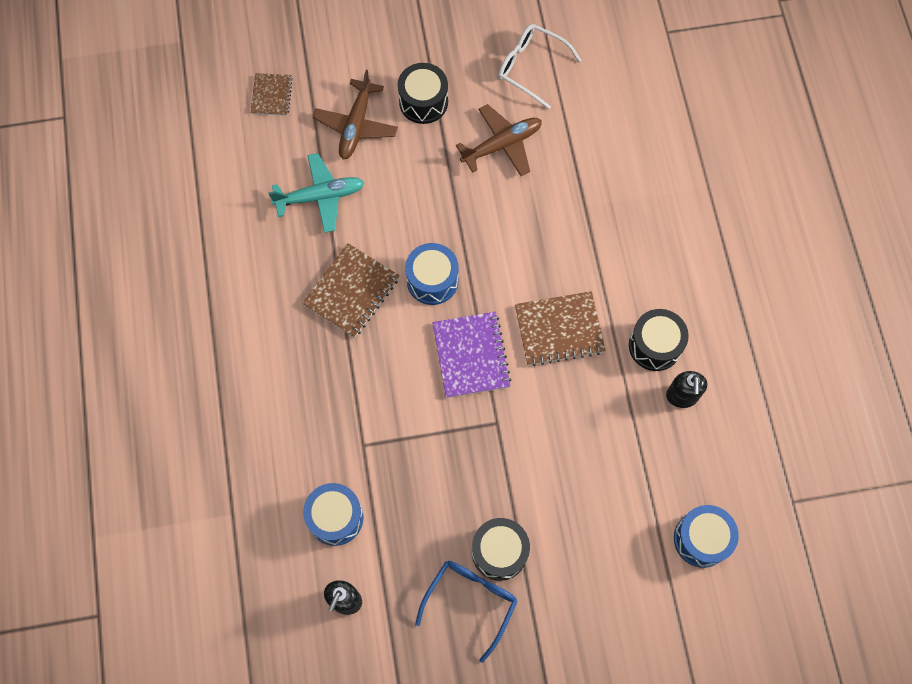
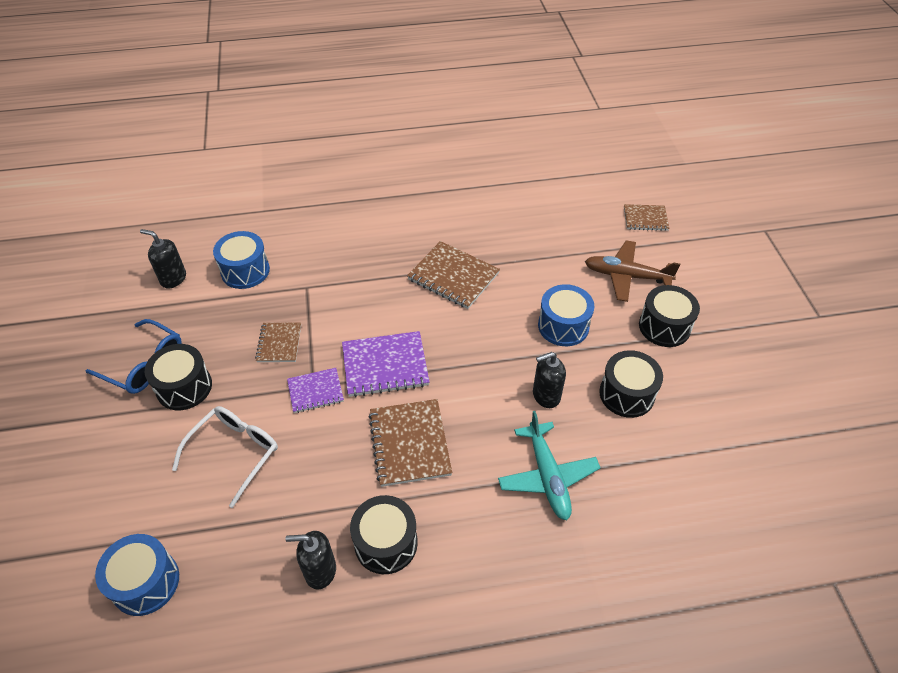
camera: 90 degrees right, 20 degrees down
turquoise plane [268,153,364,233] -> turquoise plane moved to [498,411,600,520]
blue drum [405,243,459,305] -> blue drum moved to [538,284,594,346]
brown plane [456,104,542,176] -> black drum [599,350,663,418]
white glasses [498,24,582,109] -> white glasses moved to [172,406,278,508]
none -> brown notebook [255,322,301,362]
none -> purple notebook [287,368,344,413]
none -> black soap dispenser [533,352,566,408]

